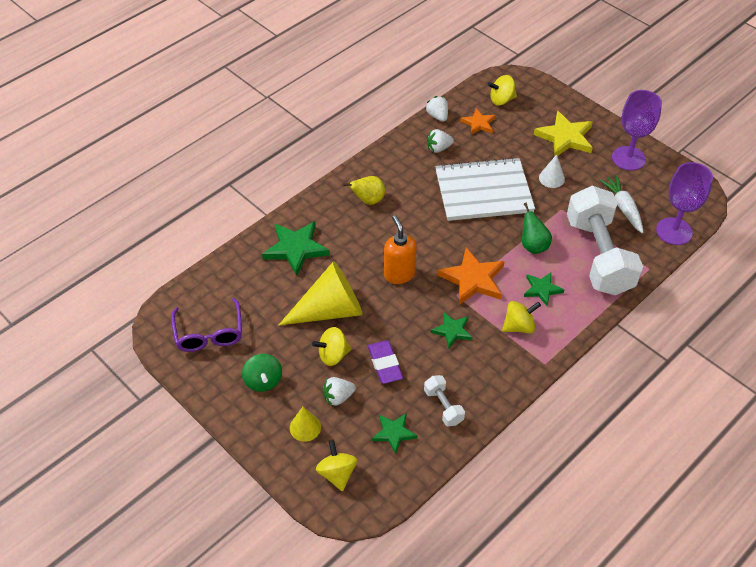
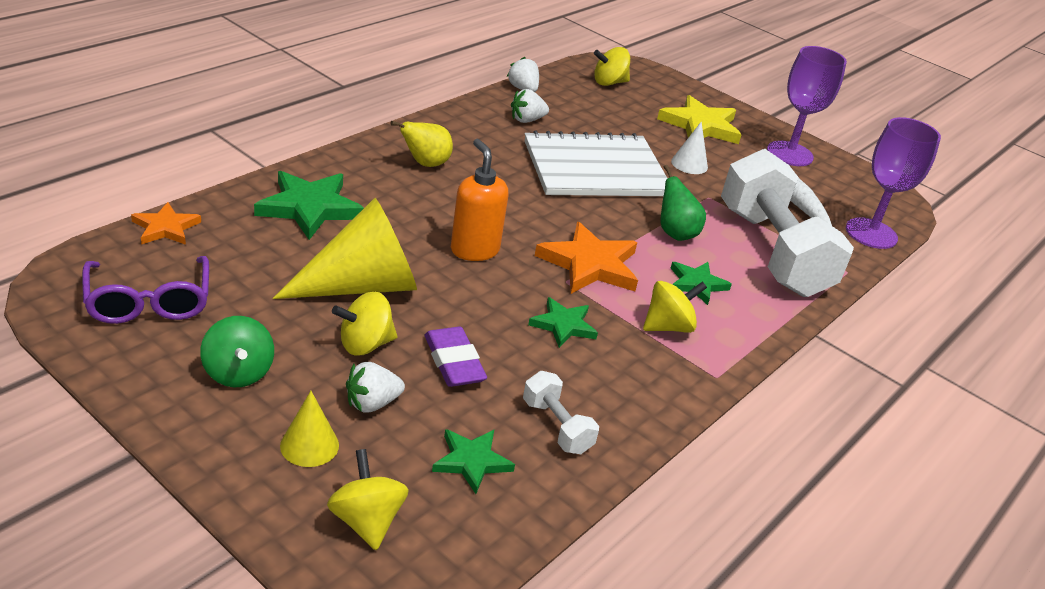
camera: 10 degrees left, 15 degrees down
orange star [461,108,496,135] -> orange star moved to [131,202,201,245]

